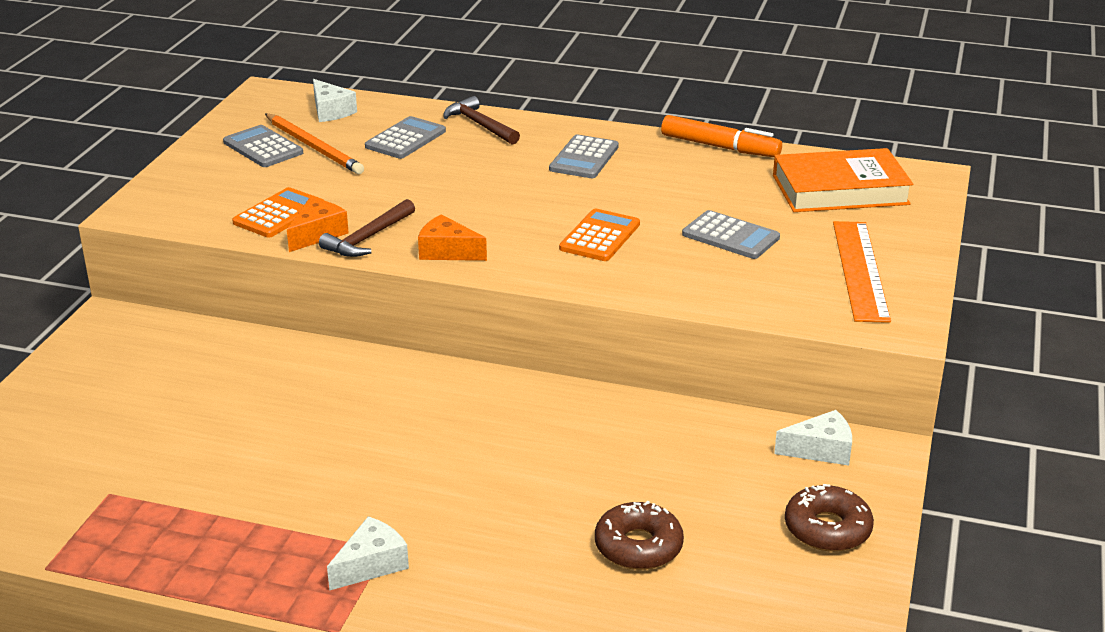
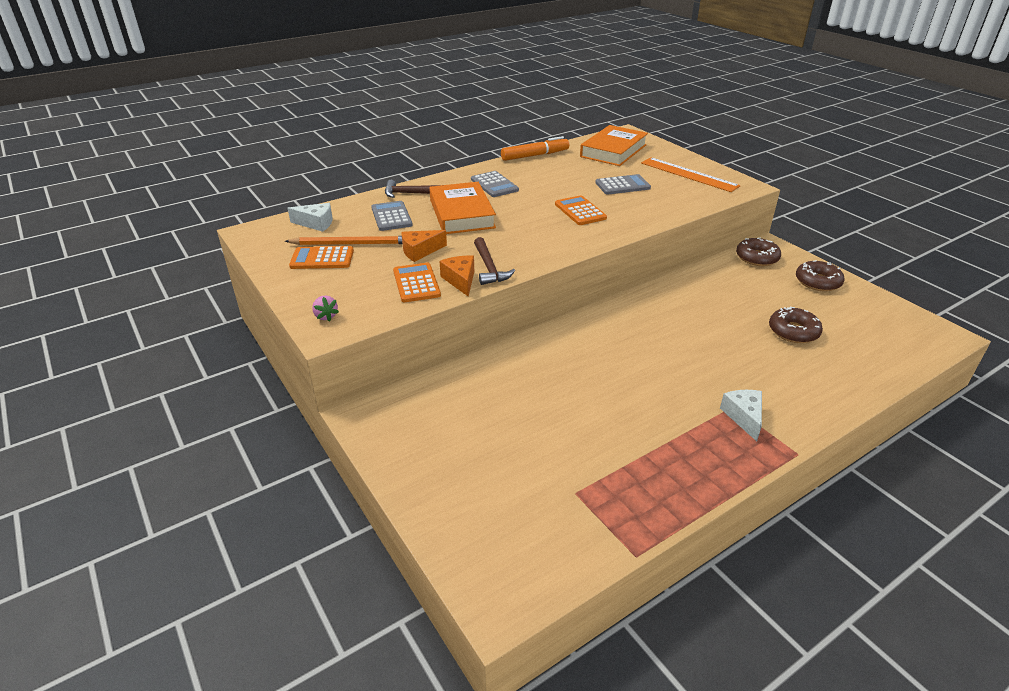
camera: 50 degrees left, 5 degrees up
grey calculator [223,125,303,167] -> orange calculator [289,246,354,269]
orange cheese [418,215,487,261] -> orange cheese moved to [401,230,447,262]
white cheese [774,410,852,465] -> brown donut [736,238,781,266]
none -> pink strawberry [312,296,339,321]
none -> orange book [429,182,496,234]

